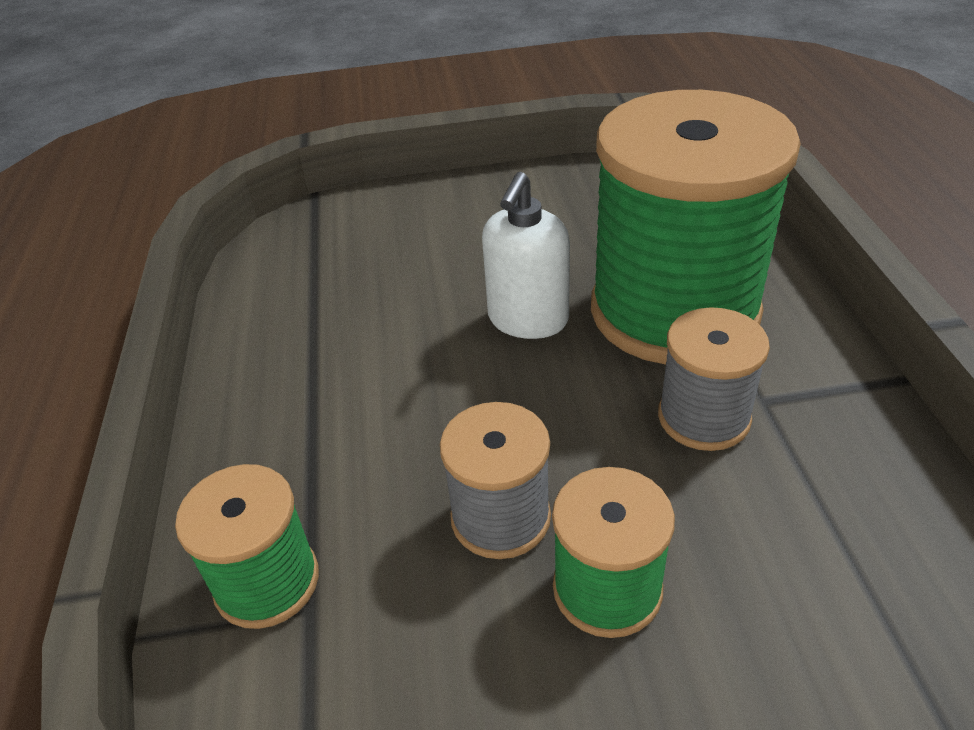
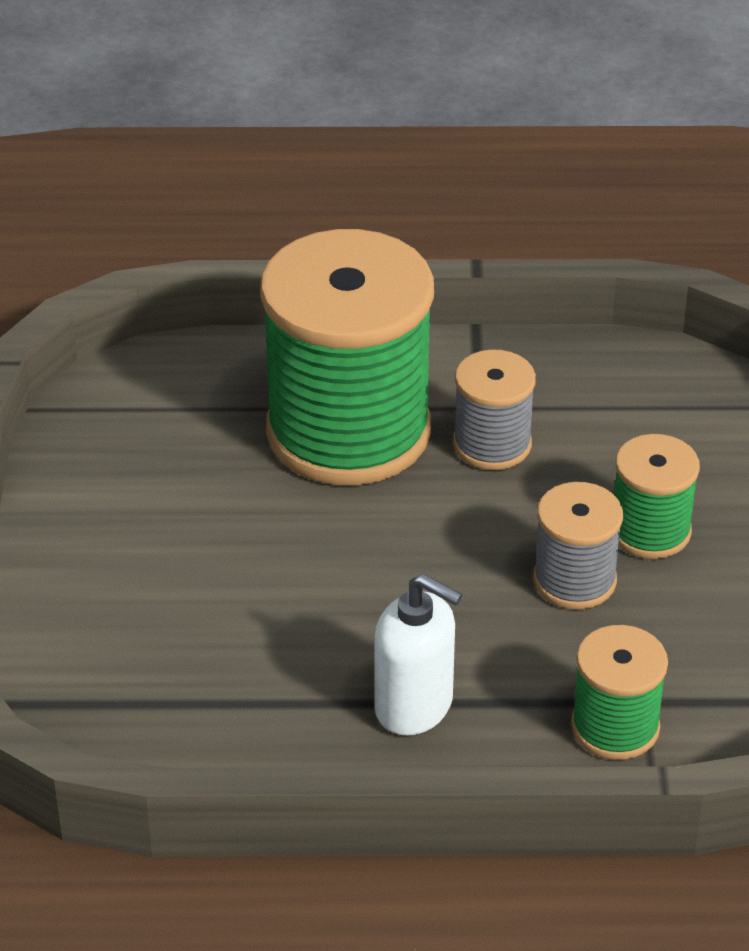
camera: 85 degrees left, 0 degrees up
white soap dispenser [482,172,570,339] -> white soap dispenser moved to [374,574,463,735]

